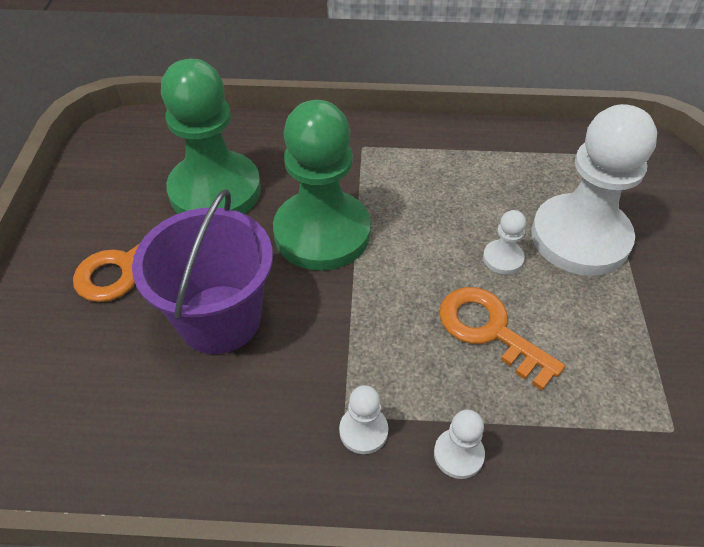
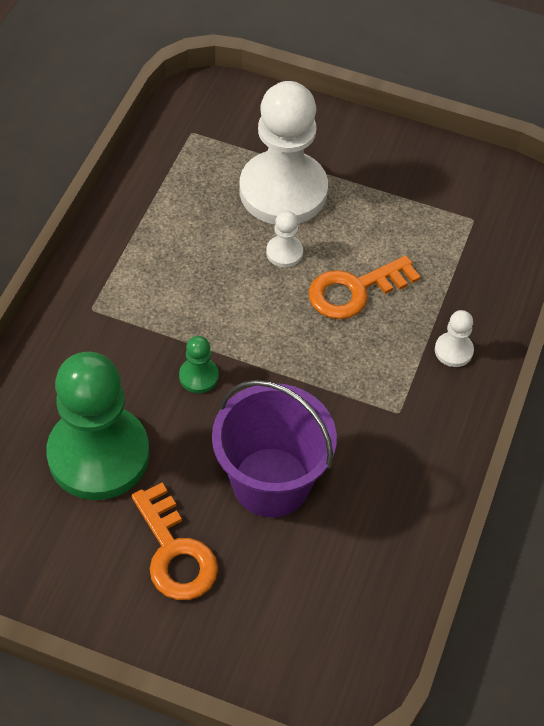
camera: 75 degrees left, 5 degrees up
green pawn [273,100,371,271] -> green pawn [179,336,219,393], size x0.41
white pawn [339,385,388,454] -> none

